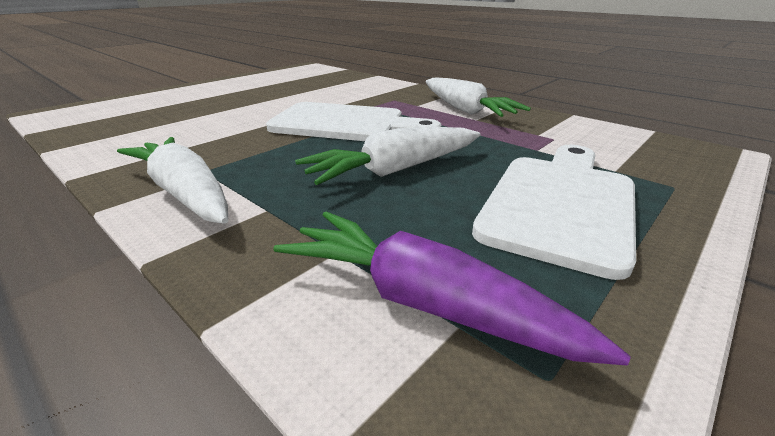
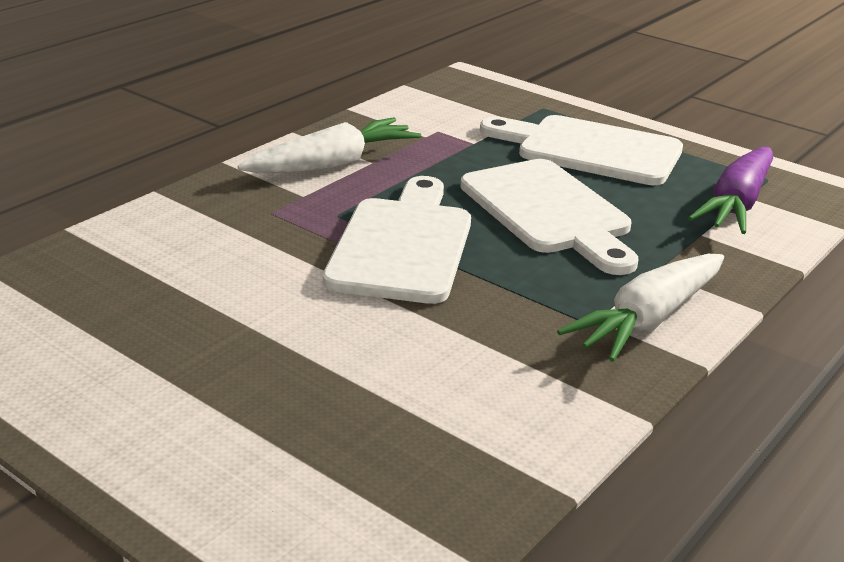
camera: 95 degrees left, 0 degrees up
white carrot [295,127,480,185] -> white cutting board [460,159,638,275]

